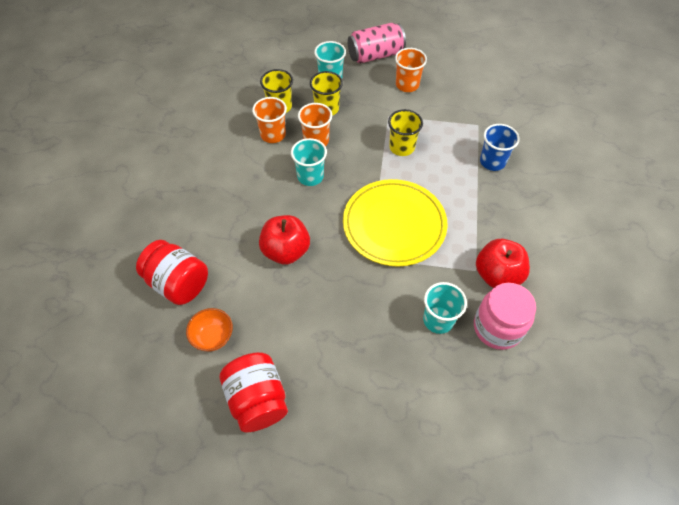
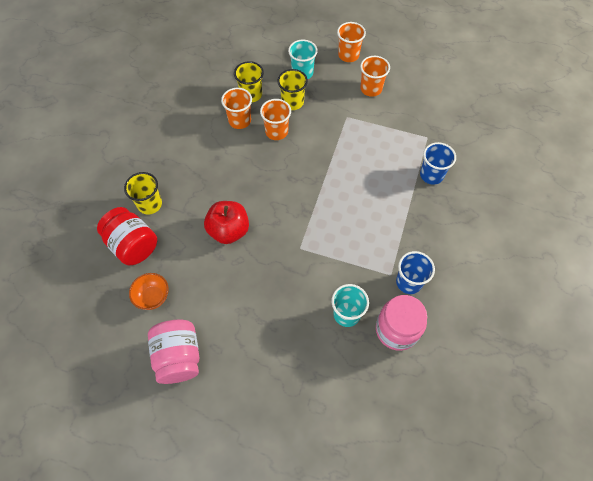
camera: 10 degrees right, 5 degrees up
red jar [220,352,288,432] -> pink jar [148,320,199,384]
turquoise cup [291,138,327,186] -> none
yellow plate [343,179,448,266] -> none
pink can [348,23,406,64] -> orange cup [337,22,366,62]
yellow cup [388,109,423,156] -> yellow cup moved to [124,172,162,215]
red apple [476,239,530,288] -> blue cup [396,251,435,294]

